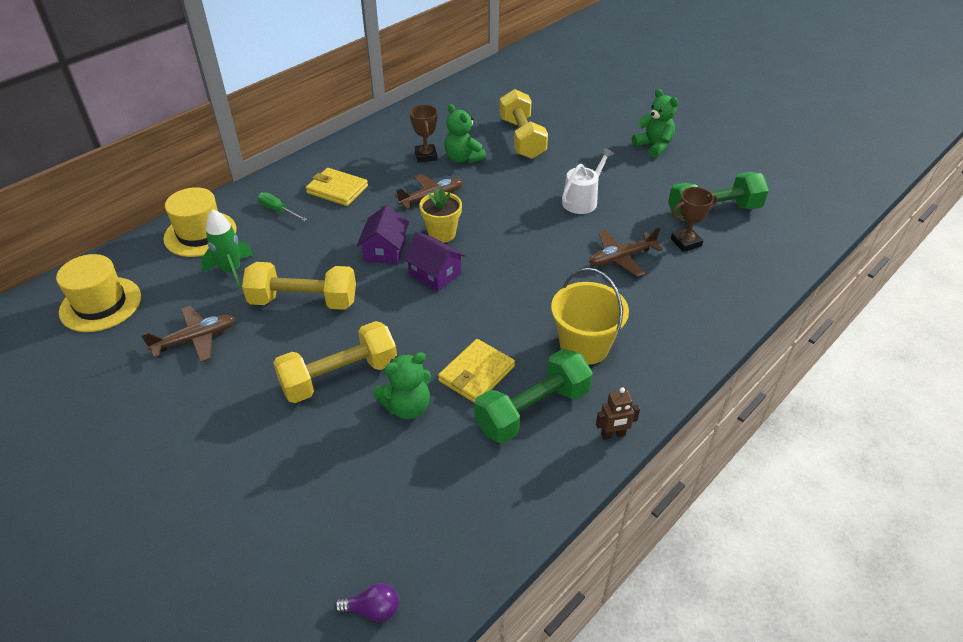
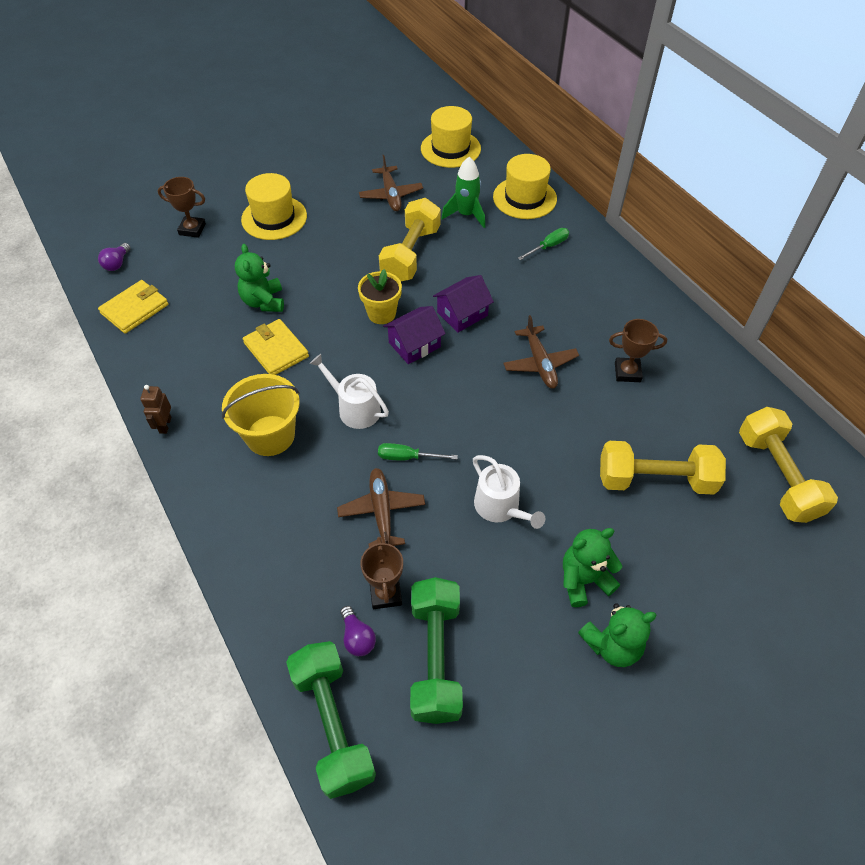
camera: 105 degrees right, 10 degrees up
yellow dumbbell [273,321,397,403] -> yellow dumbbell moved to [739,407,838,523]
yellow wallet [306,168,368,206] -> yellow wallet moved to [98,280,169,334]
purple house [357,205,409,264] -> purple house turned 60 degrees counterclockwise [433,275,494,333]
yellow flower pot [419,187,462,243] -> yellow flower pot moved to [358,269,402,324]
green teddy bear [444,104,486,164] -> green teddy bear moved to [563,528,622,607]
green dumbbell [474,349,593,444] -> green dumbbell moved to [286,641,376,799]
none -> brown trophy [158,177,206,238]
none -> yellow hat [241,173,307,240]
none -> white watering can [309,354,389,429]
none -> purple light bulb [340,606,376,656]
none -> green screwdriver [378,443,458,461]

